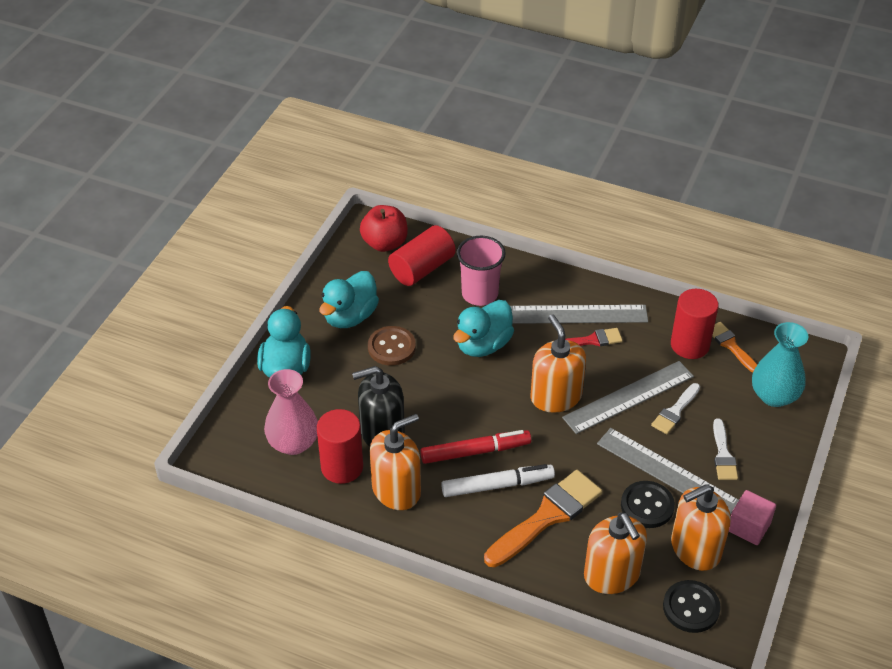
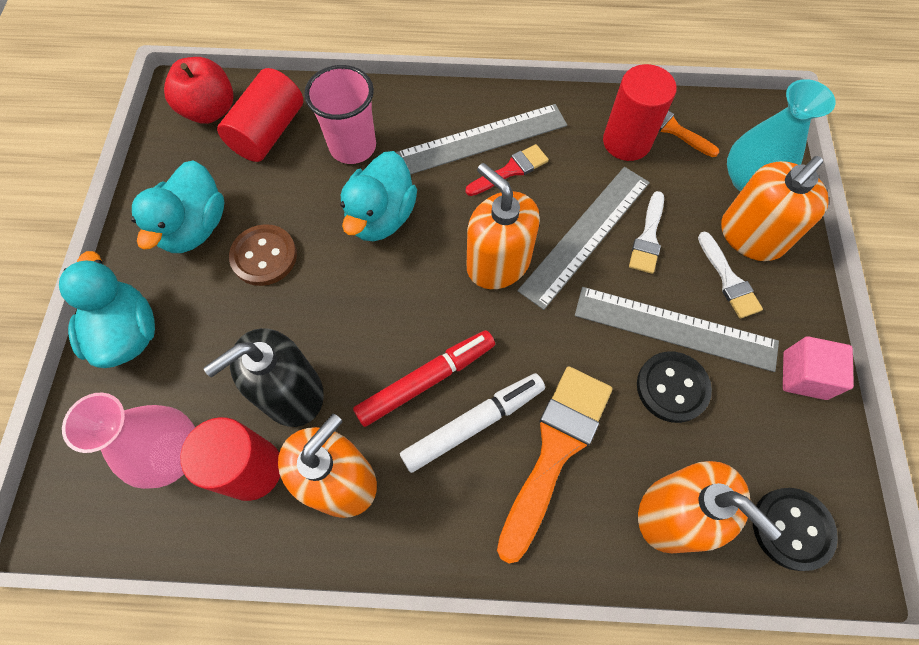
camera: 20 degrees left, 20 degrees up
orange soap dispenser [671,484,731,571] -> orange soap dispenser moved to [721,156,829,261]

